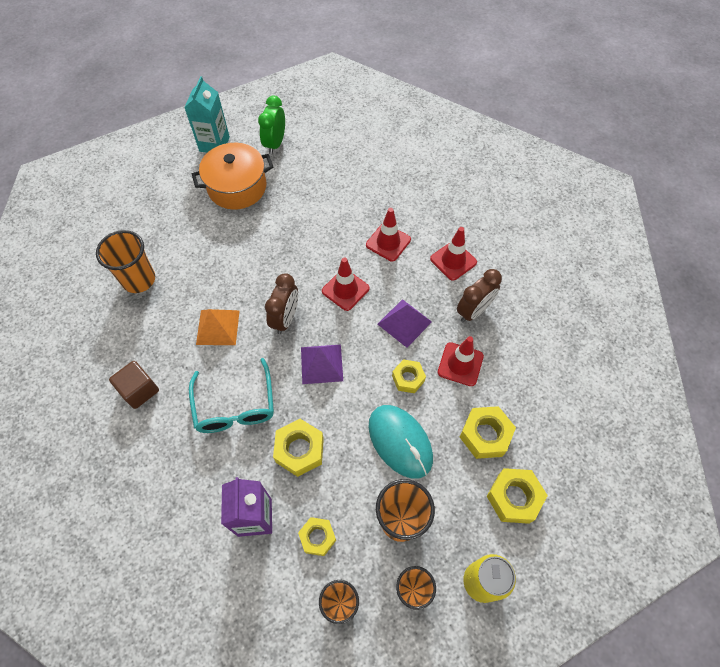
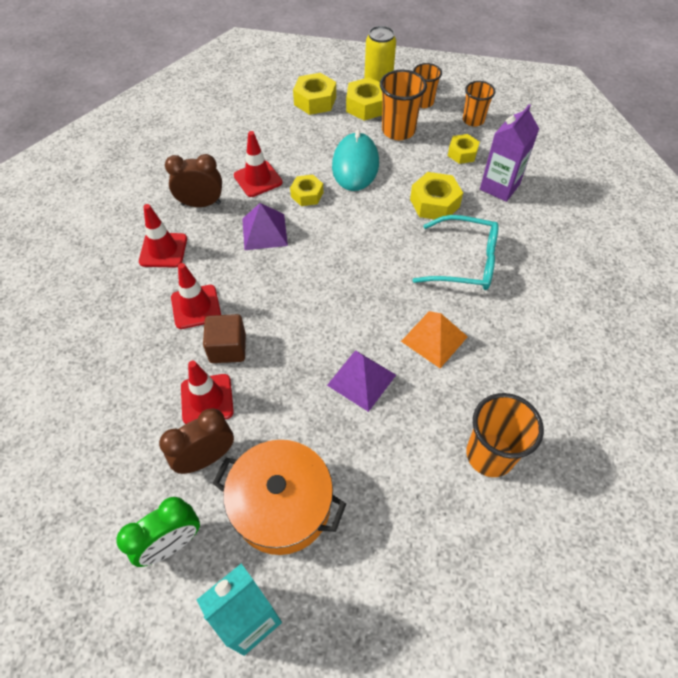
camera: 140 degrees left, 5 degrees down
brown cube [109,361,159,409] -> brown cube moved to [203,314,246,363]
turquoise glasses [189,358,274,433] -> turquoise glasses turned 75 degrees clockwise [412,215,499,290]
brown clock [265,273,298,334] -> brown clock moved to [159,408,234,474]
purple pyramid [301,344,343,384] -> purple pyramid moved to [327,350,396,412]
red traffic cone [322,257,370,311] -> red traffic cone moved to [181,361,234,424]
yellow nut [460,406,516,459] -> yellow nut moved to [346,77,383,121]

